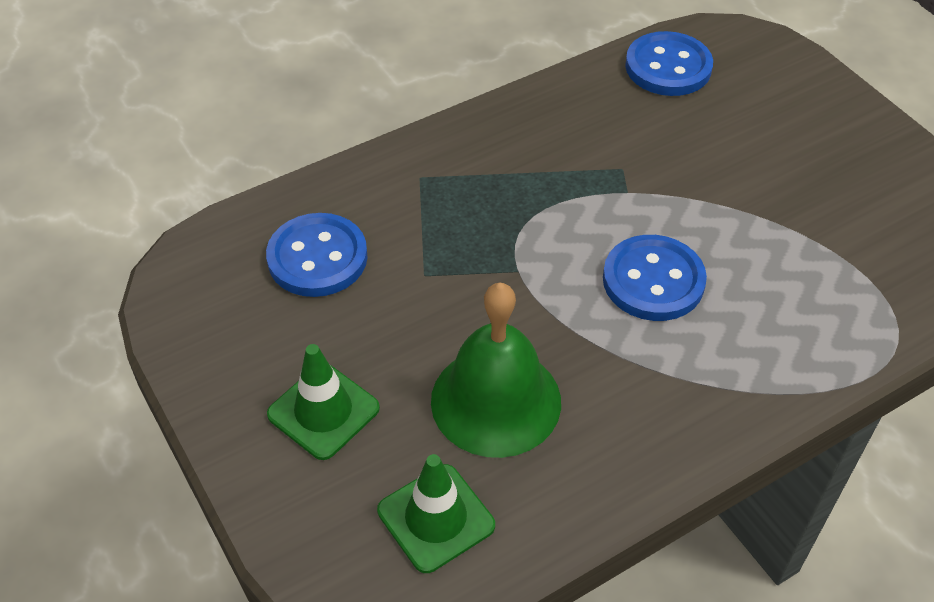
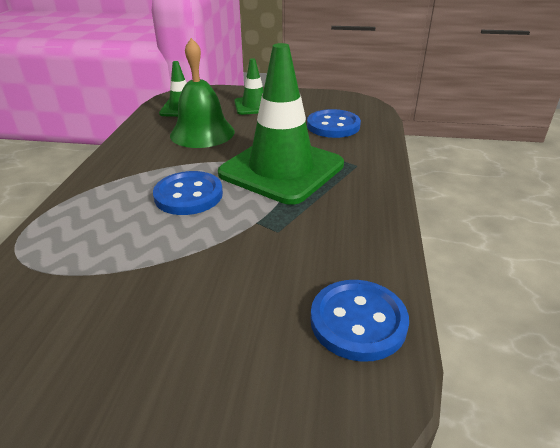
camera: 130 degrees right, 15 degrees down
none -> green traffic cone [218,43,344,205]

